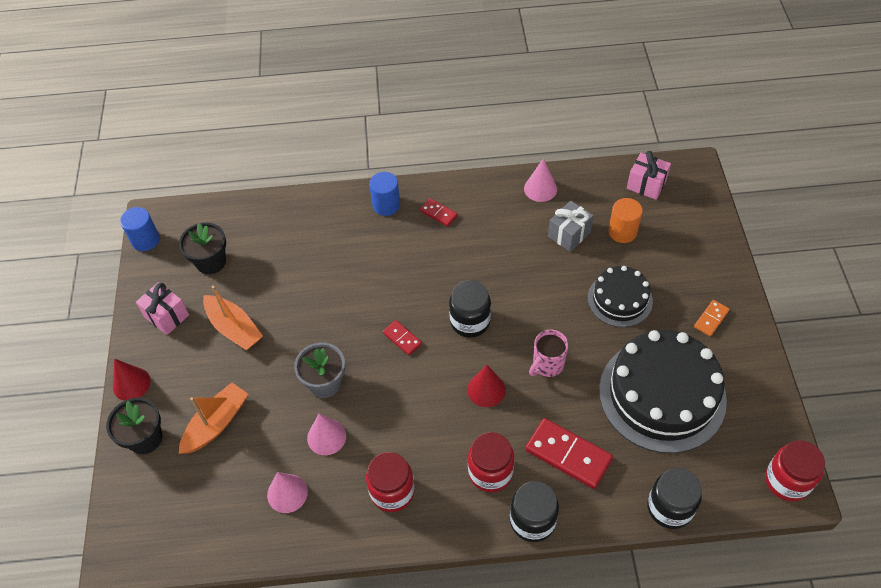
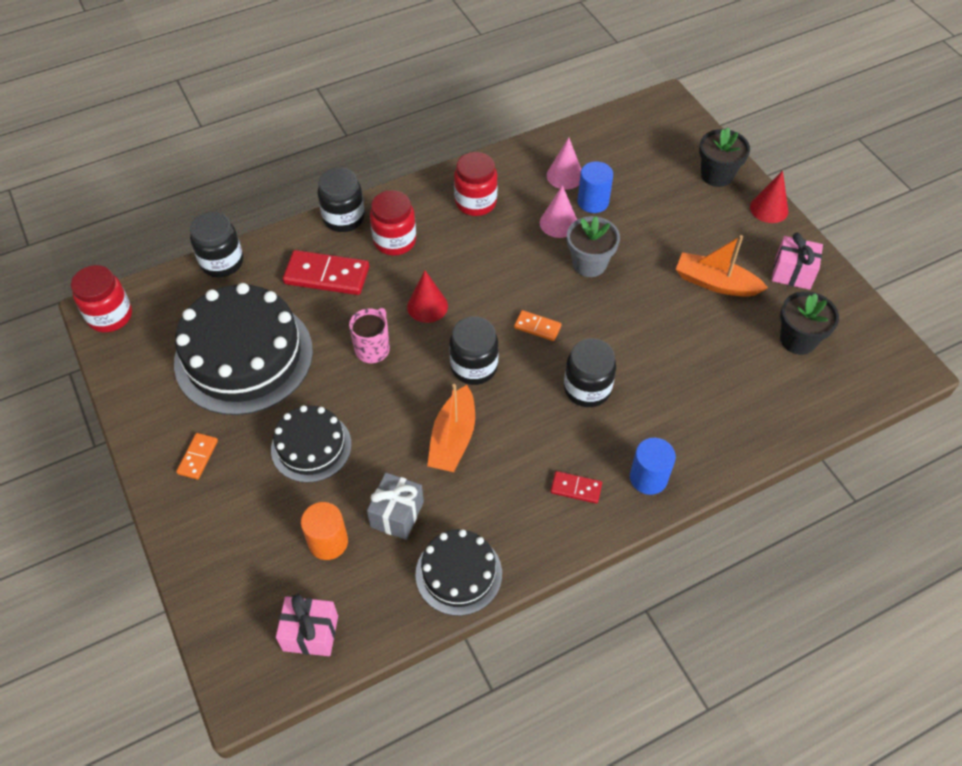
camera: 155 degrees right, 0 degrees up
blue cylinder [120,207,160,251] -> blue cylinder moved to [578,161,613,213]
orange boat [179,383,248,454] -> orange boat moved to [427,384,475,472]
red domino [383,320,422,355] -> orange domino [514,310,561,341]
pink cone [524,158,557,202] -> black cake [415,529,502,616]
none -> black jar [564,338,616,407]

